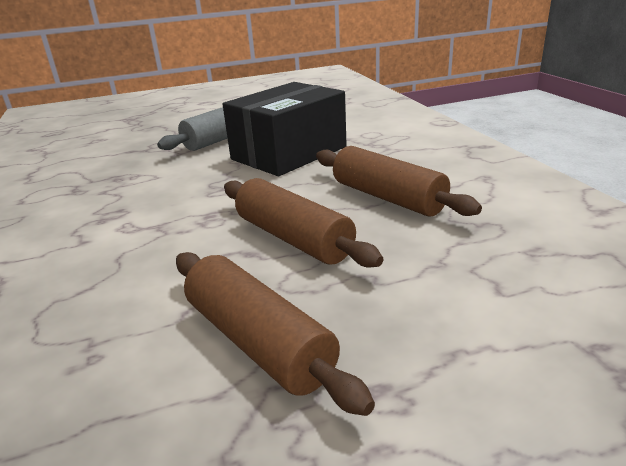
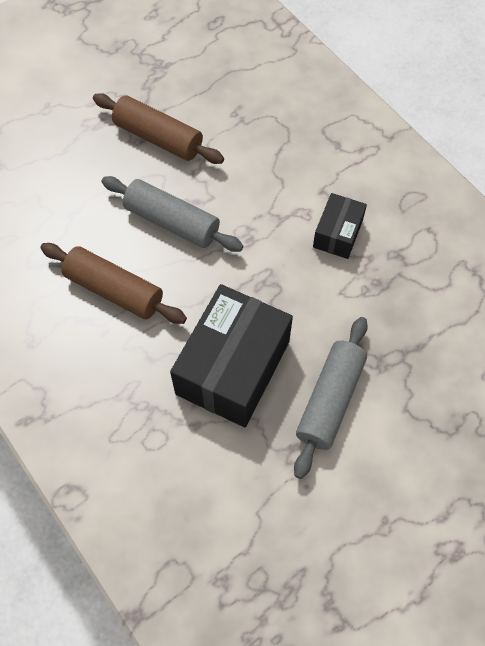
camera: 160 degrees right, 35 degrees up
brown rolling pin [224,178,383,268] -> grey rolling pin [101,176,243,252]
none -> black box [313,193,367,259]

